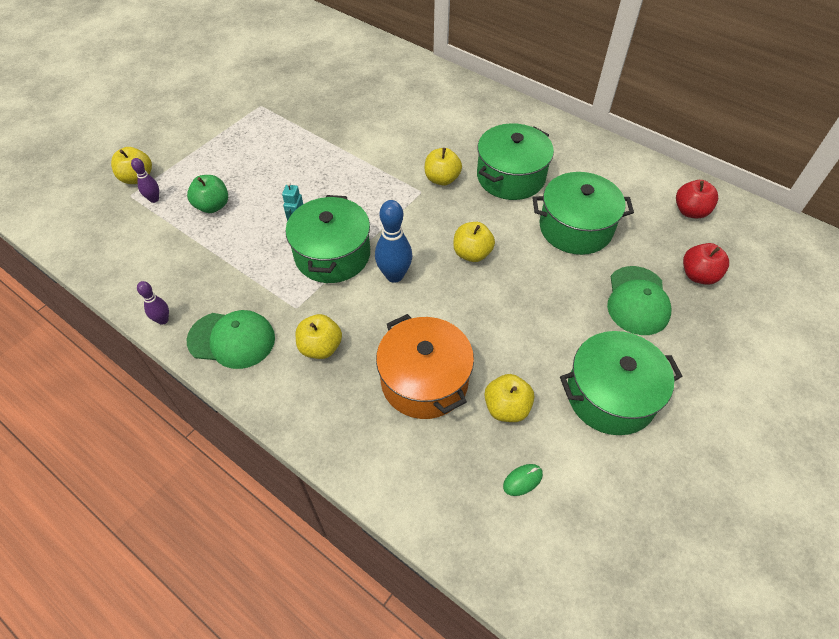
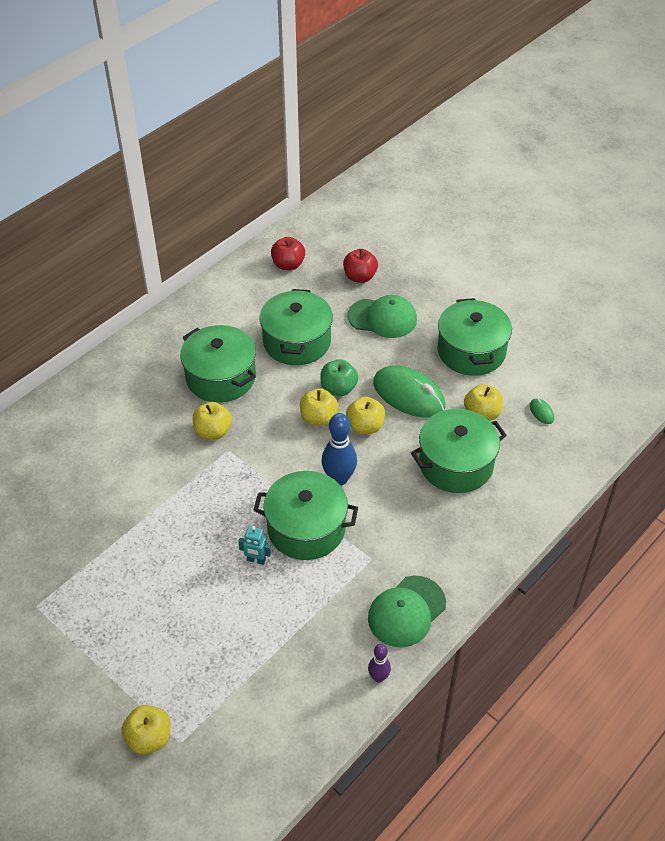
camera: 85 degrees left, 5 degrees down
purple bowling pin [131,158,159,203] -> none
green apple [187,175,228,213] -> green apple moved to [320,359,358,396]
green cap [187,310,275,369] -> green cap turned 150 degrees counterclockwise [368,576,446,647]
yellow apple [296,314,342,359] -> yellow apple moved to [346,396,385,434]
orange pot [376,314,474,419] -> green pot [411,409,507,493]
none -> green mouse [373,366,445,418]

